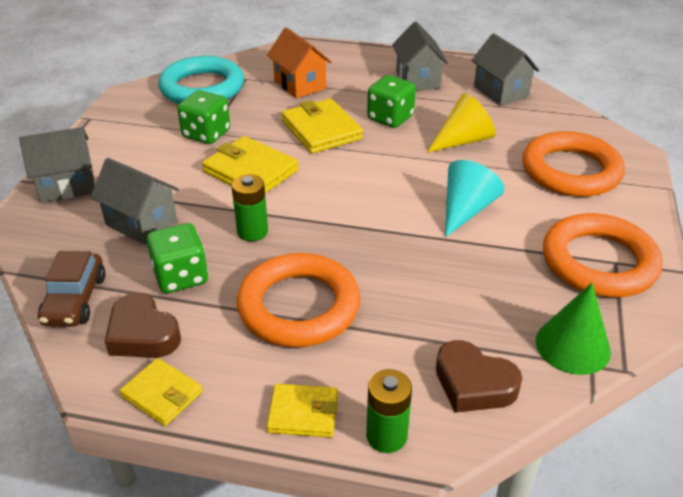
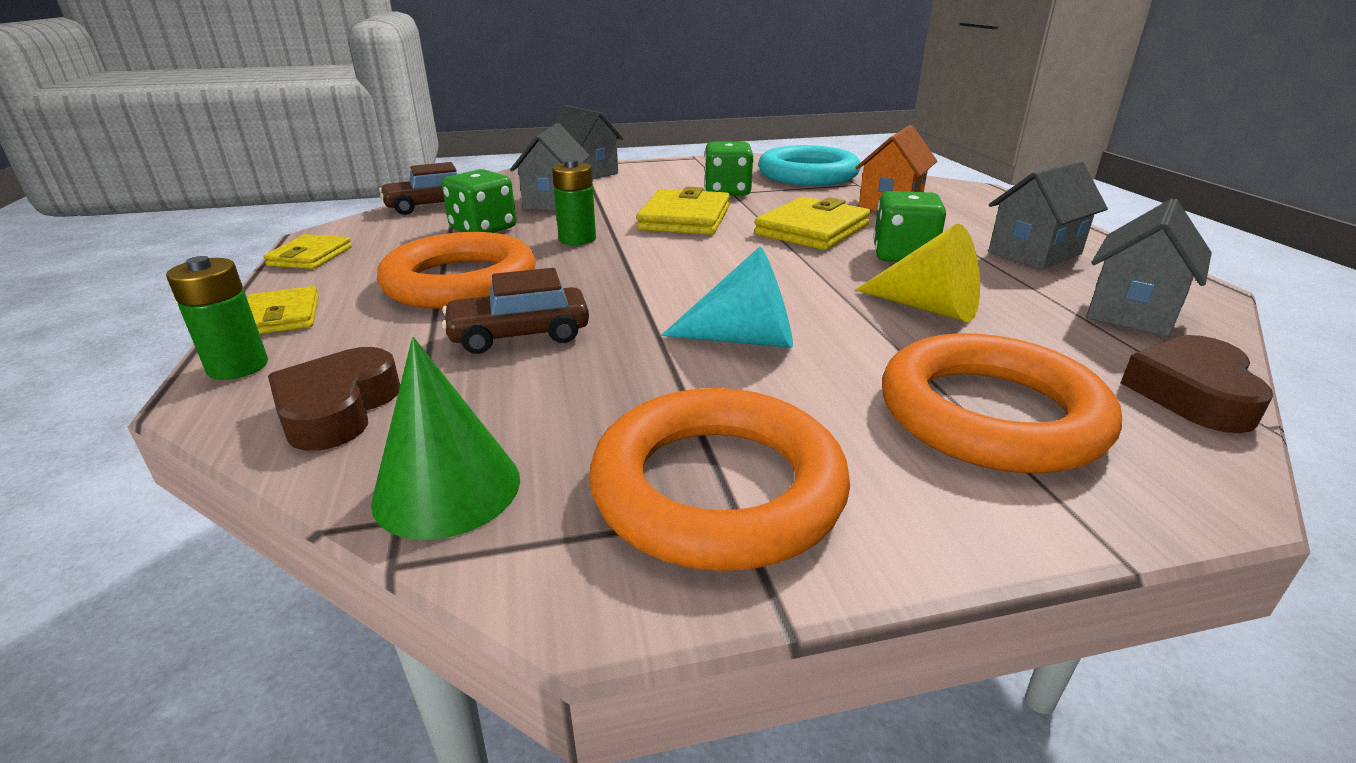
camera: 65 degrees right, 10 degrees down
brown heart [105,292,181,358] -> brown heart moved to [1121,335,1273,433]
none -> brown car [442,268,589,354]

